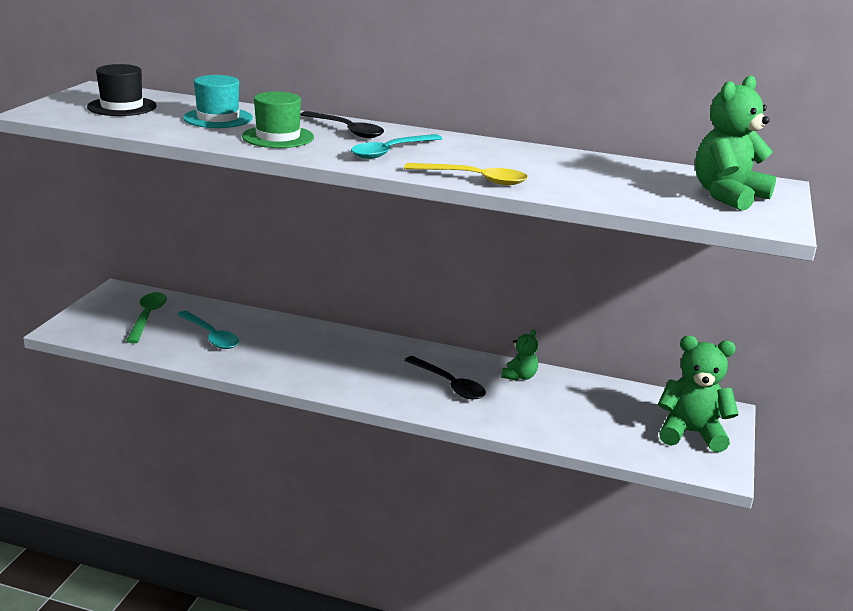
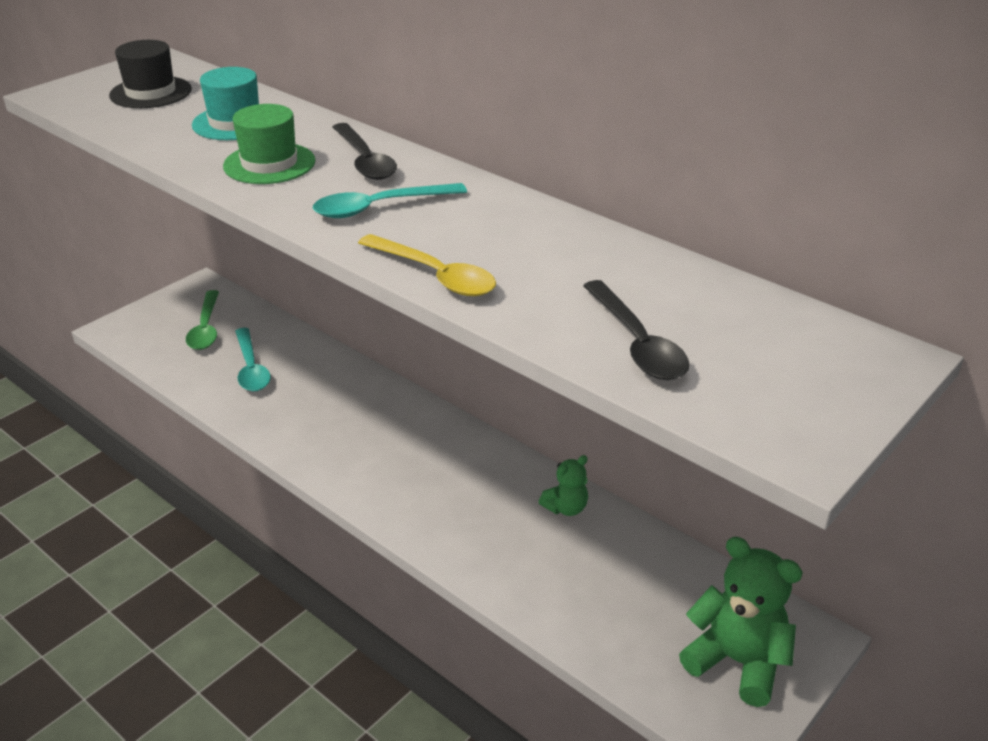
camera: 25 degrees right, 10 degrees up
green spoon [126,292,167,343] -> green spoon turned 150 degrees clockwise [186,290,219,350]
black spoon [405,356,486,399] -> black spoon moved to [583,280,690,380]
green teddy bear [695,75,776,211] -> none

